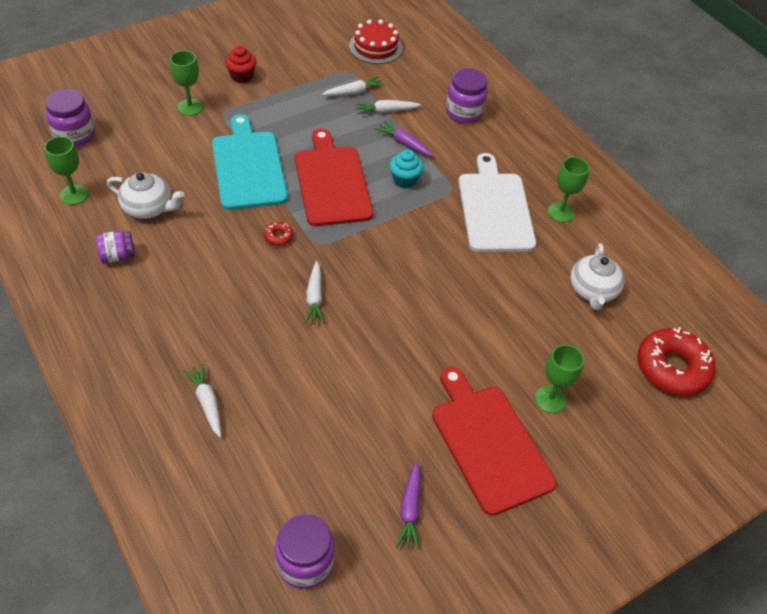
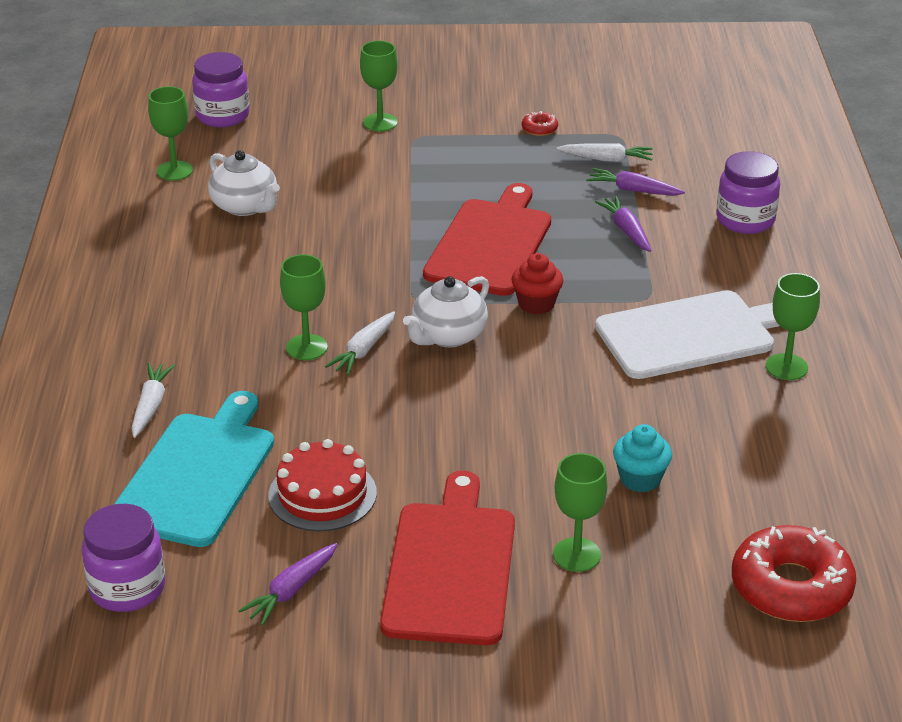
camera: 35 degrees right, 15 degrees down
purple jar [96,231,135,264] -> none
turquoise cutting board [212,114,288,210] -> turquoise cutting board moved to [114,391,274,547]
red cupcake [225,46,256,83] -> red cupcake moved to [512,253,563,314]
red donut [264,222,293,246] -> red donut moved to [522,111,558,136]
red cake [349,19,403,64] -> red cake moved to [268,439,377,532]
white carrot [355,100,421,114] -> purple carrot [587,168,685,196]
turquoise cupcake [389,149,423,188] -> turquoise cupcake moved to [613,424,672,492]
white cutting board [458,153,536,252] -> white cutting board turned 45 degrees clockwise [595,290,779,379]
white teapot [570,243,625,310] -> white teapot moved to [403,276,489,347]
none -> green goblet [280,254,328,360]

